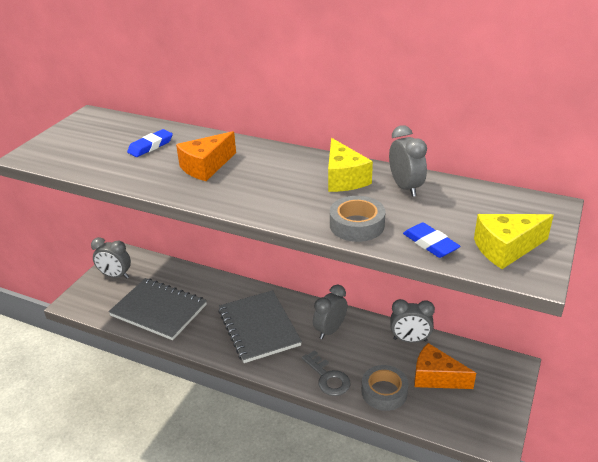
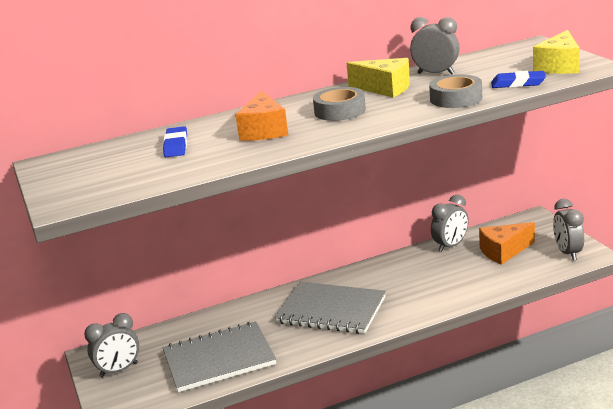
camera: 45 degrees left, 10 degrees down
grey key [302,350,351,396] -> none
grey clock [313,285,347,339] -> grey clock moved to [553,199,584,261]
grey tape [361,365,408,411] -> grey tape moved to [313,87,366,121]

